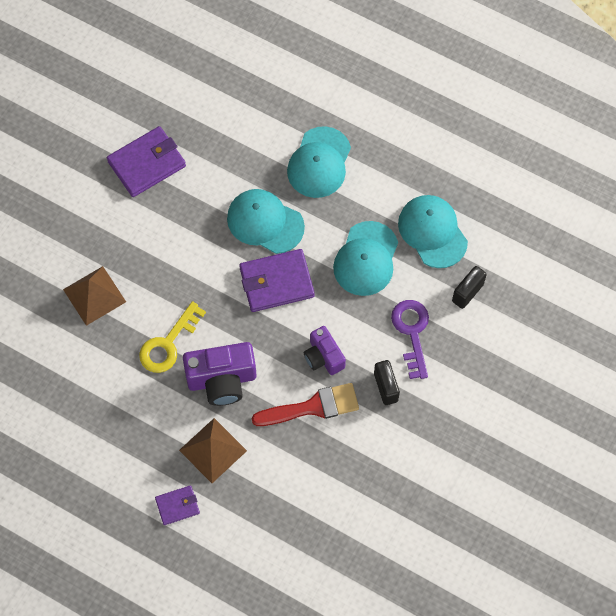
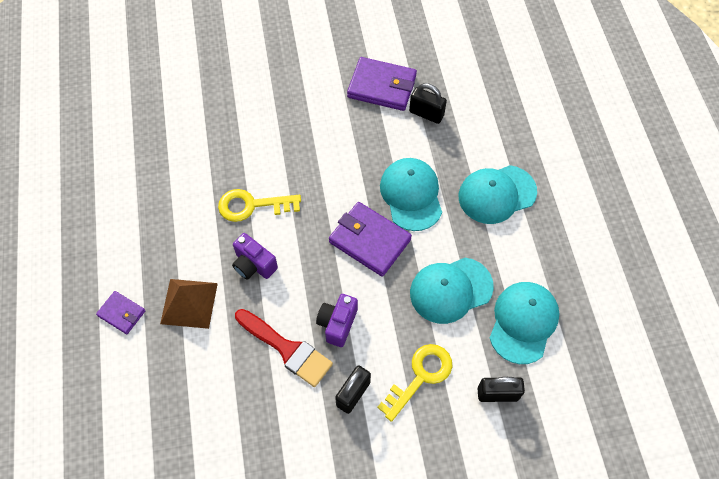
camera: 50 degrees right, 5 degrees down
brown pyramid [63,266,126,326] -> none
purple camera [183,342,257,406] -> purple camera [232,233,278,280], size x0.63
purple key [391,300,429,379] -> yellow key [377,344,452,422]
none -> black padlock [409,83,447,124]

